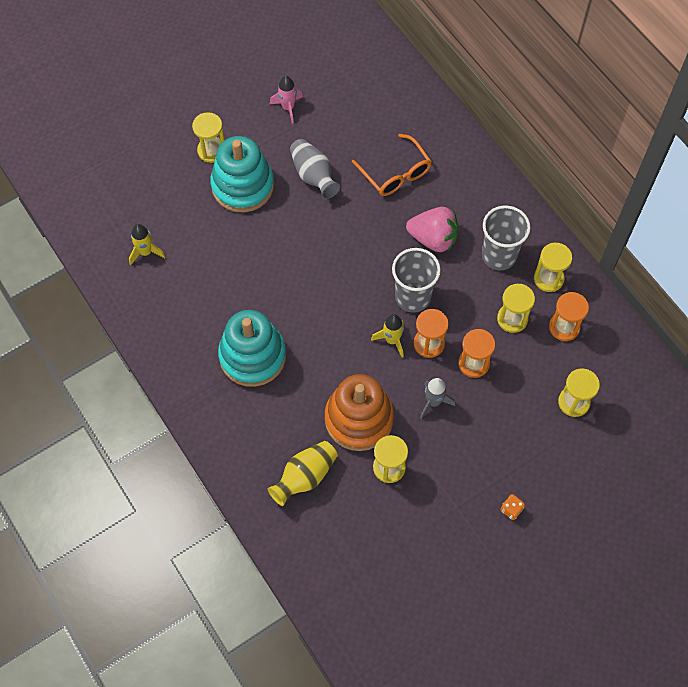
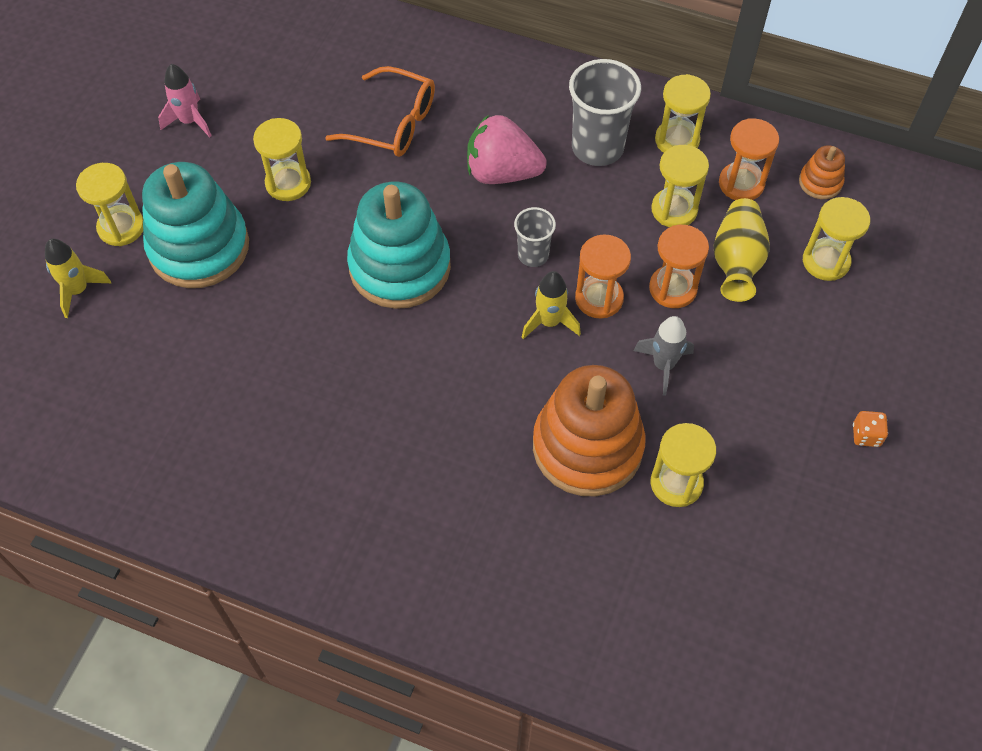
camera: 35 degrees left, 5 degrees down
yellow rocket [129,224,165,265] -> yellow rocket moved to [45,239,111,318]
turquoise stacking toy [218,310,286,387] -> turquoise stacking toy moved to [347,182,451,309]
yellow vase [268,441,338,506] -> yellow vase moved to [714,198,770,302]
grey vase [290,139,340,199] -> yellow hourglass [253,118,311,201]
grey cup [392,248,441,313] -> grey cup [514,207,556,267], size x0.56
pink strawberry [406,207,459,252] -> pink strawberry turned 150 degrees counterclockwise [467,115,547,184]
none -> orange stacking toy [799,145,845,199]

